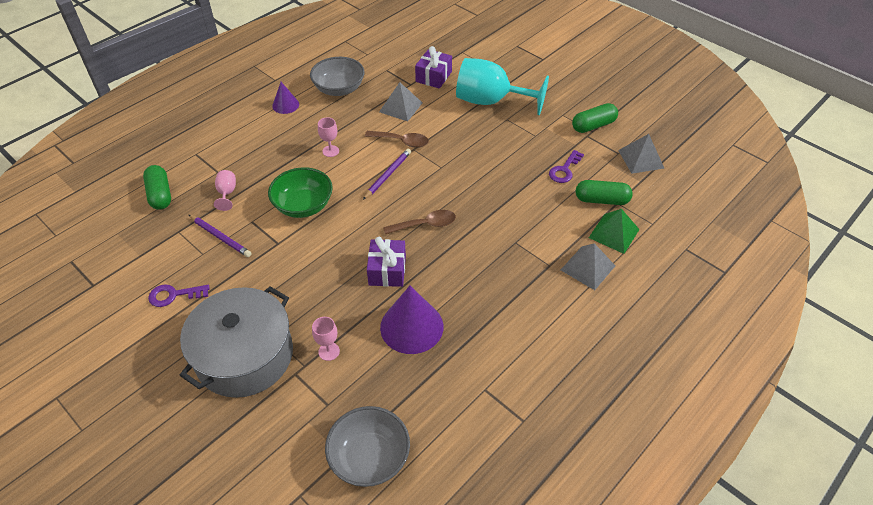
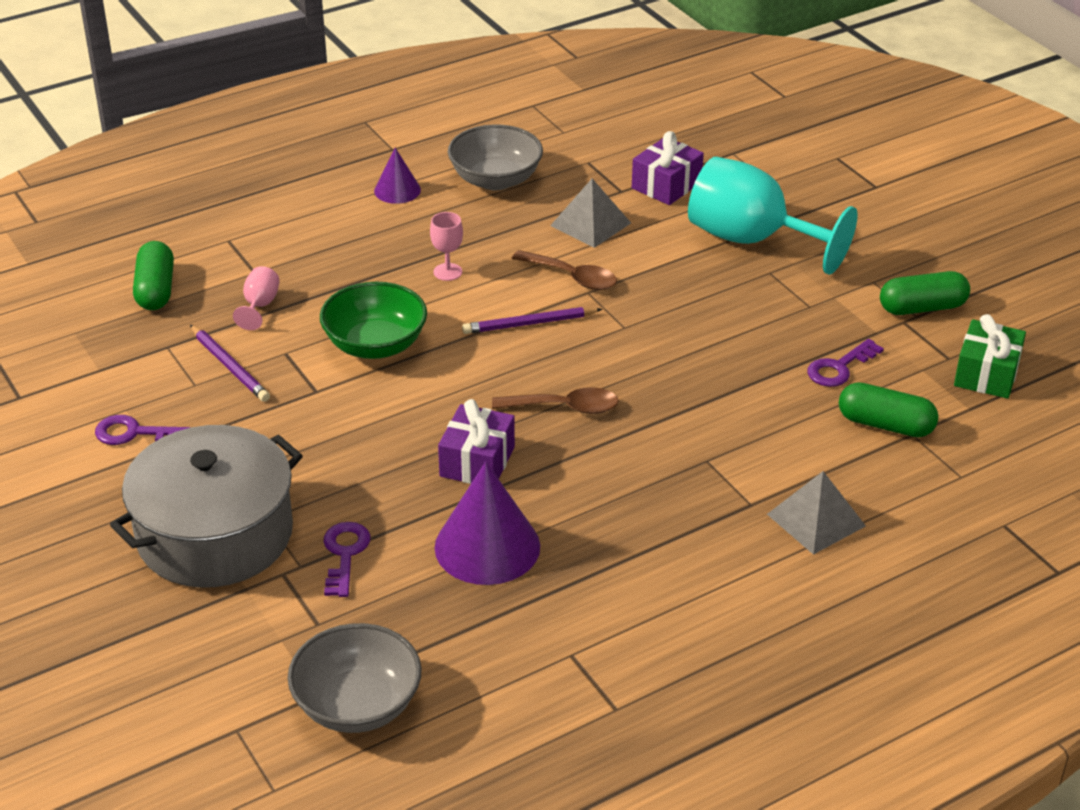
camera: 15 degrees right, 10 degrees down
pink goblet [312,317,340,361] -> purple key [324,522,371,597]
purple pencil [363,149,411,200] -> purple pencil turned 150 degrees counterclockwise [462,307,603,334]
green pyramid [589,209,640,254] -> none
grey pyramid [618,134,664,174] -> green gift [954,314,1026,398]

